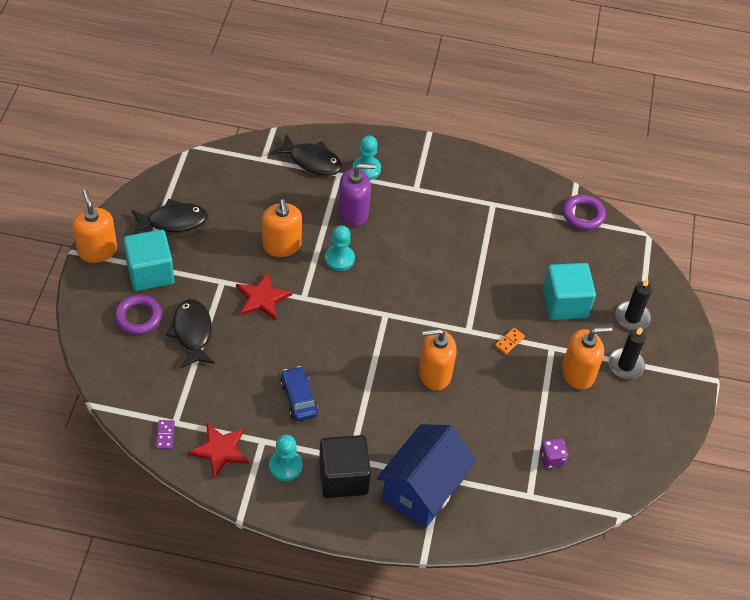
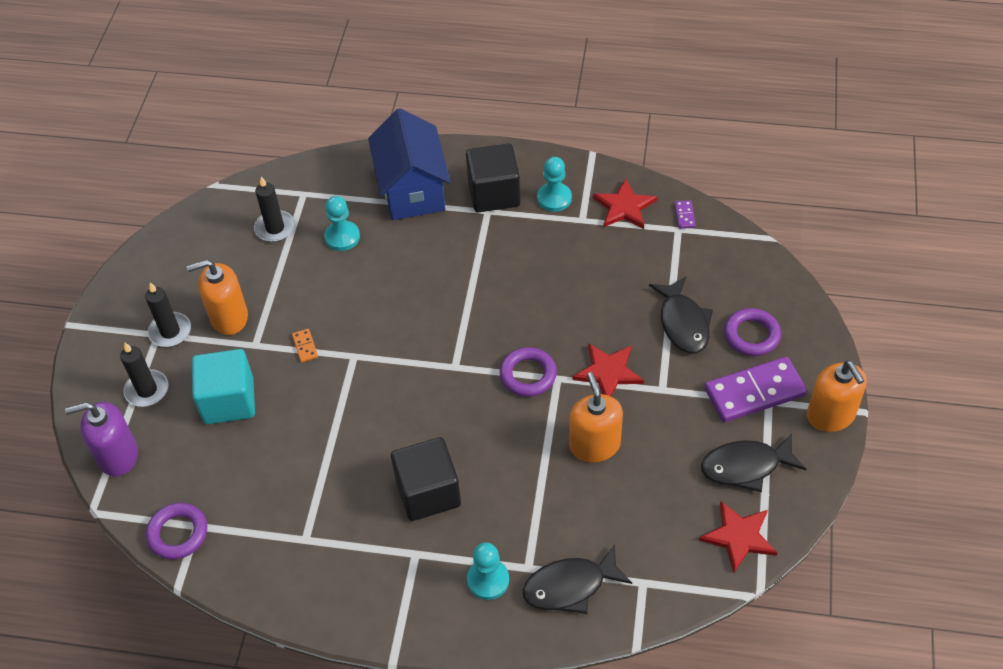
camera: 175 degrees left, 0 degrees up
turquoise cube [123,230,174,291] -> purple domino [704,357,807,422]
black fish [271,134,342,176] -> black fish turned 45 degrees counterclockwise [523,545,632,614]
blue car [280,366,318,421] -> none
turquoise pawn [325,225,355,271] -> turquoise pawn moved to [324,196,360,251]
purple soap dispenser [338,164,375,227] -> purple soap dispenser moved to [65,402,138,477]
blue house [377,424,476,528] -> blue house turned 45 degrees counterclockwise [368,108,451,220]
orange soap dispenser [419,328,457,390] -> none
orange domino [495,328,525,354] -> orange domino turned 60 degrees counterclockwise [292,329,318,362]
purple dice [540,438,568,468] -> black candle [254,176,295,242]
none -> black cube [391,437,461,521]
none -> purple ring [500,347,557,397]
none -> red star [699,501,777,572]

